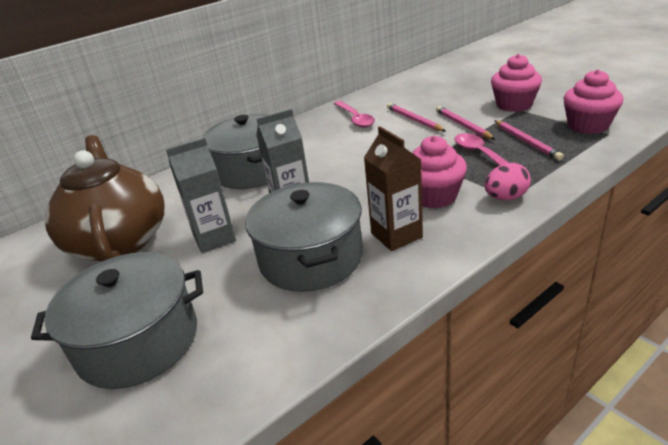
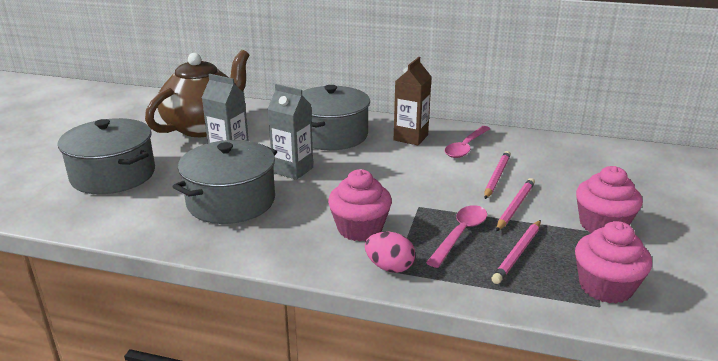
camera: 50 degrees right, 5 degrees down
brown carton [364,126,423,251] -> brown carton moved to [394,57,432,145]

